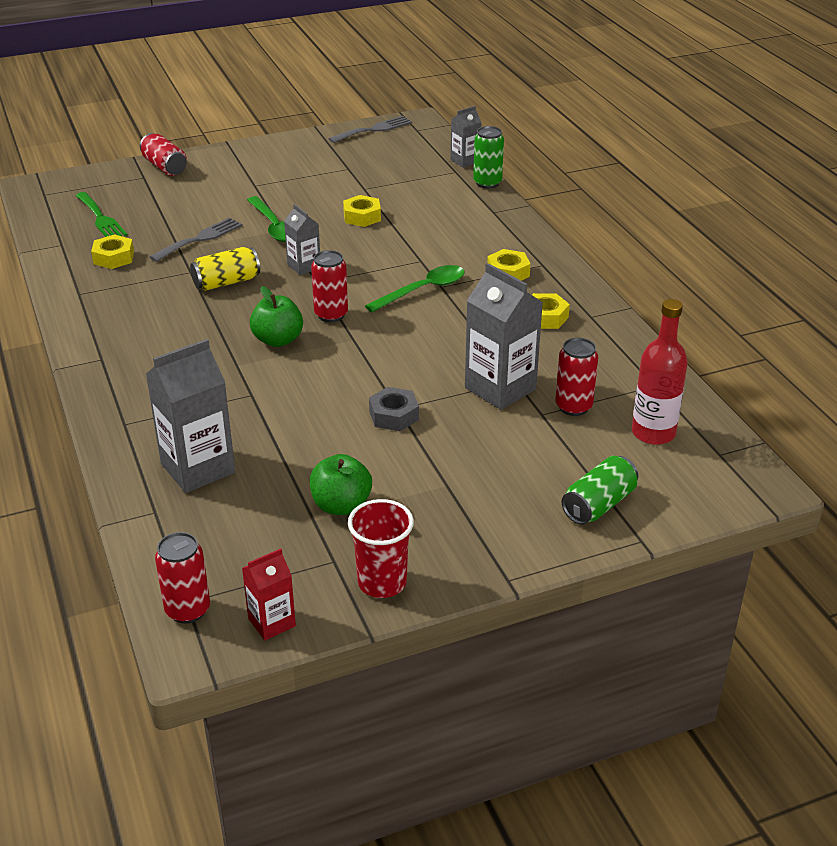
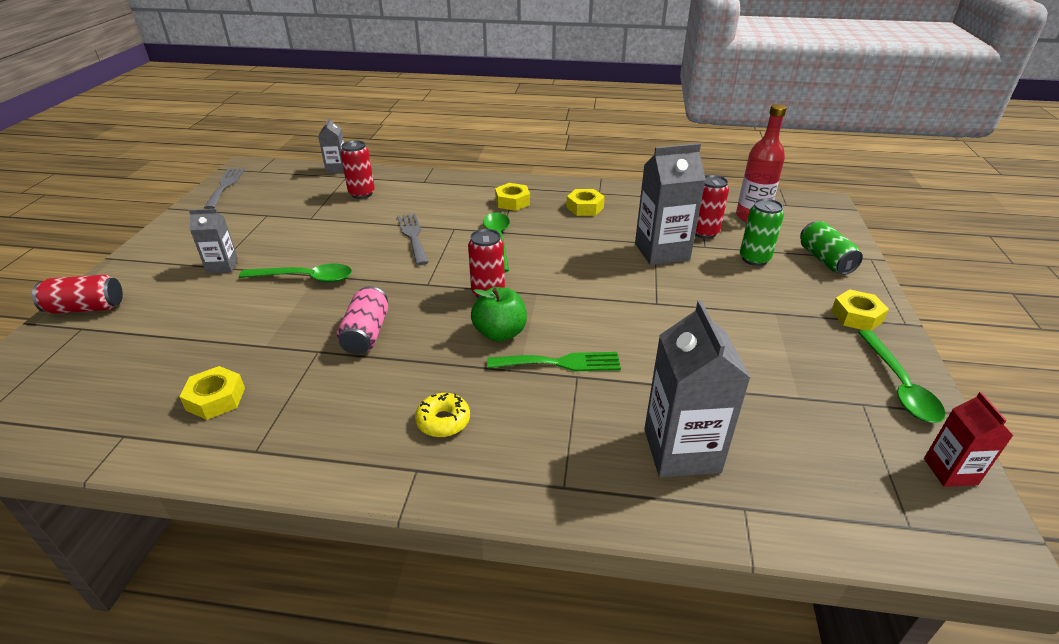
camera: 60 degrees left, 0 degrees up
green fork [75,192,127,237] -> green fork moved to [487,352,621,371]
grey fork [150,217,243,262] -> grey fork moved to [397,213,428,265]
red can [155,532,210,624] -> red can moved to [340,140,375,199]
yellow can [190,247,260,291] -> pink can [337,286,388,354]
grey carton [284,204,320,275] -> grey carton moved to [189,209,238,273]
green apple [310,454,372,515] -> none
yellow nut [343,195,381,227] -> yellow nut moved to [831,289,889,331]
red cup [348,499,414,598] -> green spoon [858,330,945,423]
grey nut [369,387,419,431] -> none
green can [473,126,504,189] -> green can moved to [740,198,784,266]
none -> yellow donut [415,393,470,437]

